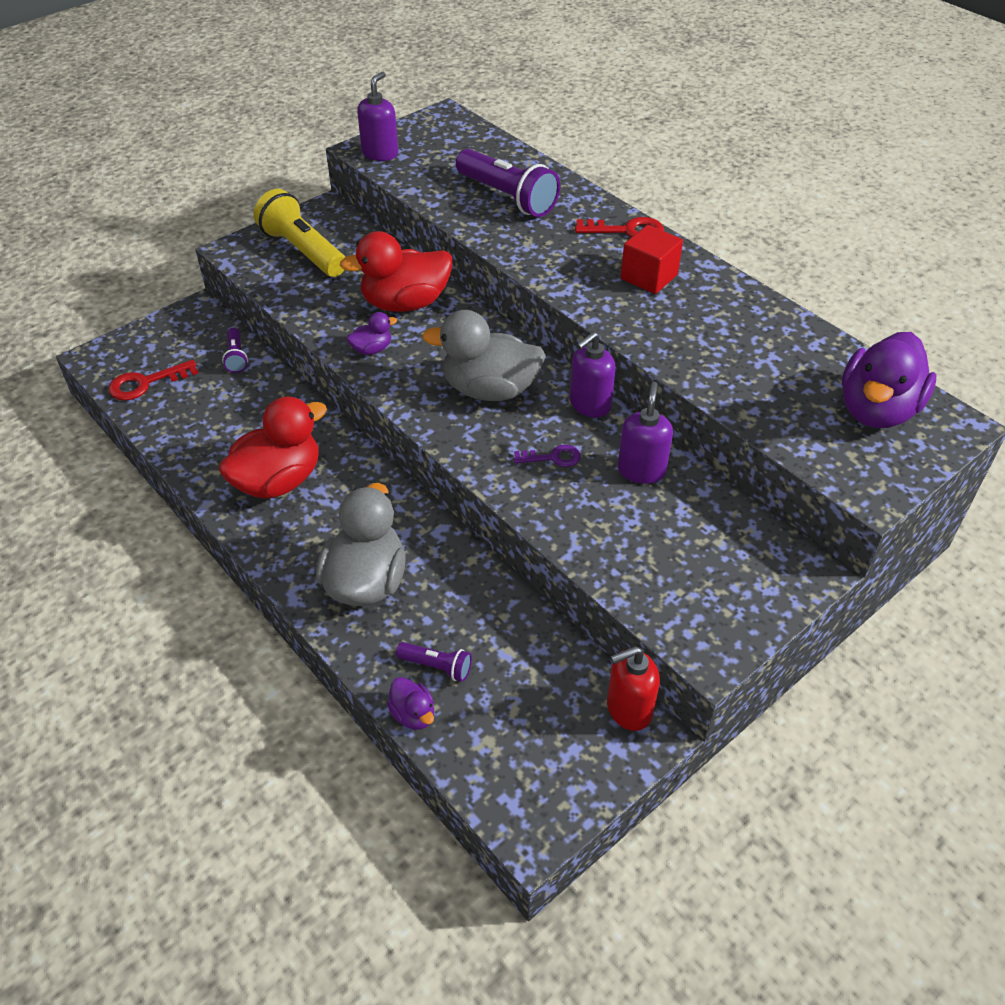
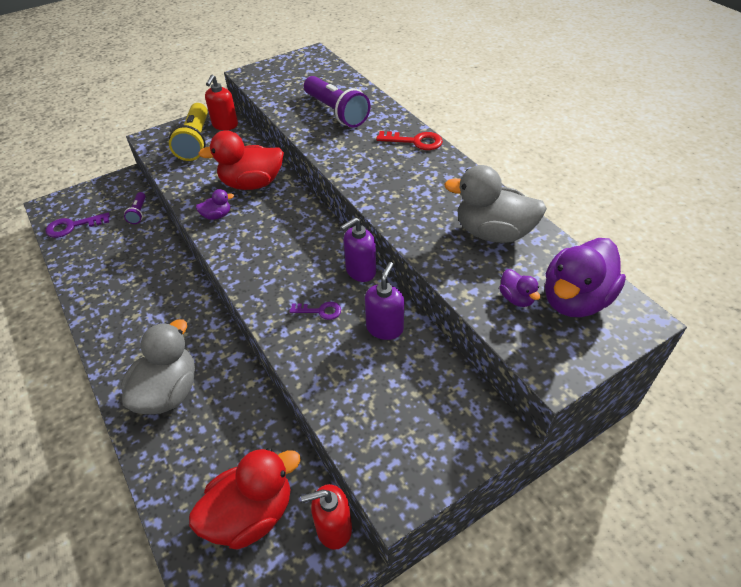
camera: 10 degrees right, 0 degrees up
red key [108,360,198,401] -> purple key [45,213,110,238]
red duck [218,397,327,499] -> red duck moved to [189,448,301,550]
yellow flashlight [254,189,345,277] -> yellow flashlight turned 150 degrees counterclockwise [169,103,208,161]
purple soap dispenser [357,72,398,161] -> none
purple duck [387,677,434,730] -> purple duck moved to [499,269,540,307]
purple flashlight [396,642,472,682] -> none
grey duck [422,310,546,401] -> grey duck moved to [444,165,547,243]
red cube [621,225,683,294] -> none
none -> red soap dispenser [205,75,238,130]

